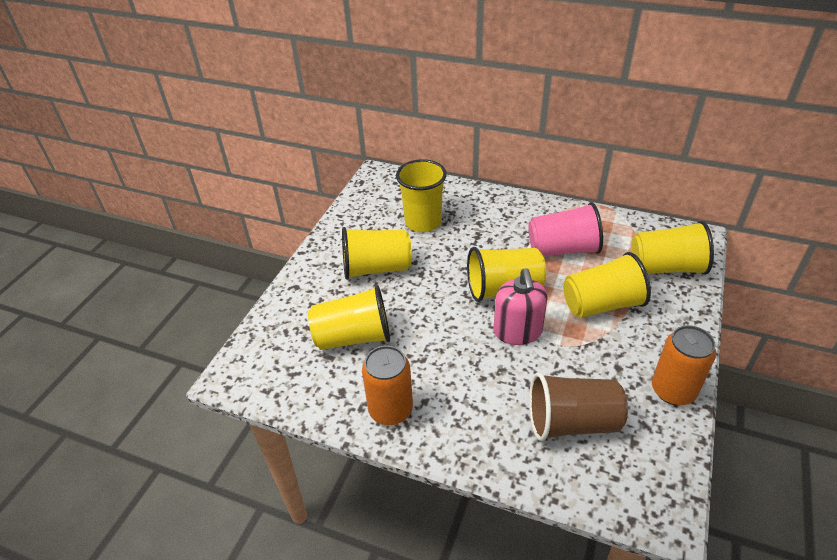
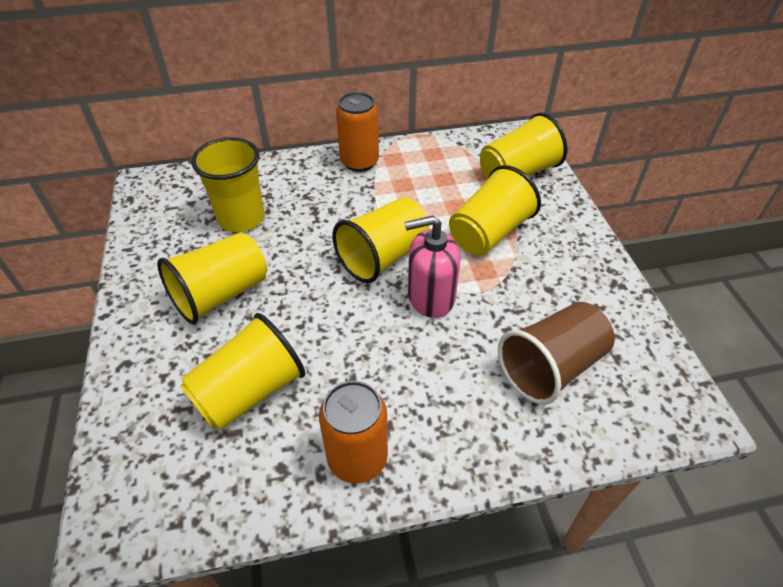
camera: 35 degrees left, 5 degrees up
pink soap dispenser [494,268,548,345] -> pink soap dispenser turned 120 degrees clockwise [405,216,460,318]
pink cup [528,202,603,256] -> none
orange can [652,325,716,405] -> orange can moved to [336,92,379,172]

